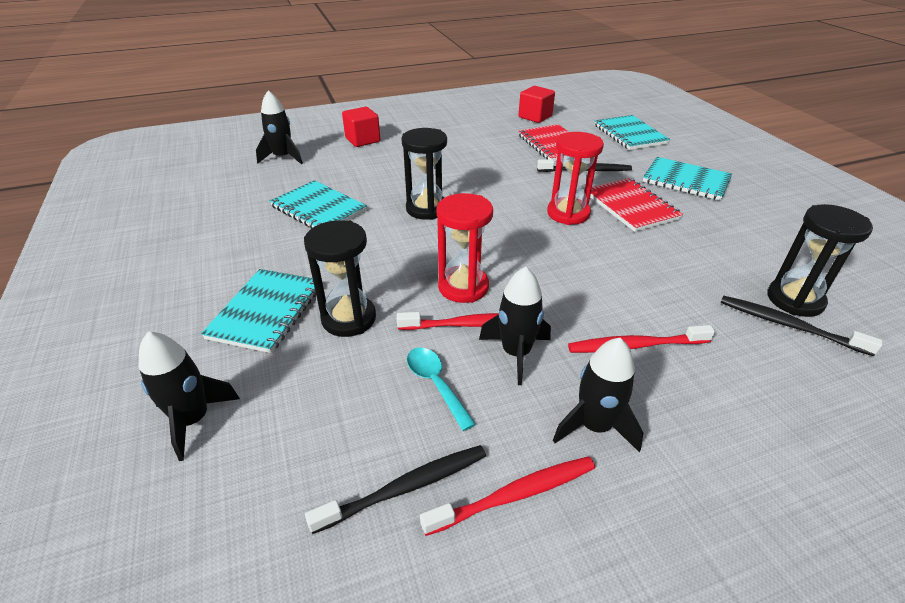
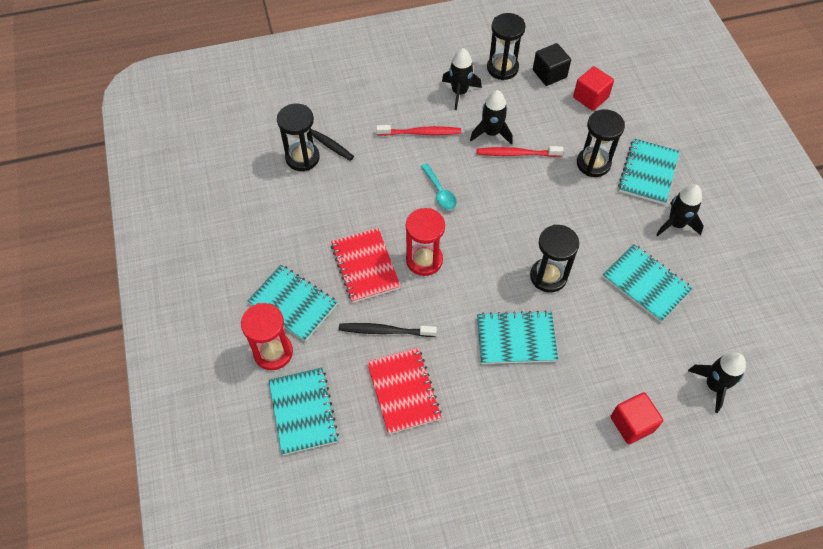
camera: 175 degrees left, 20 degrees up
black rocket [139,331,240,461] -> black rocket moved to [656,184,704,237]
black toothbrush [305,445,486,534] -> black cube [533,43,571,86]
turquoise spoon [407,347,476,431] -> turquoise spoon moved to [421,163,457,210]
red toothbrush [420,456,595,536] -> black hourglass [487,13,526,80]
red hourglass [437,193,493,303] -> red hourglass moved to [241,303,293,370]
red cube [519,86,555,123] -> red cube moved to [573,66,614,111]
none -> turquoise notebook [477,311,558,364]

